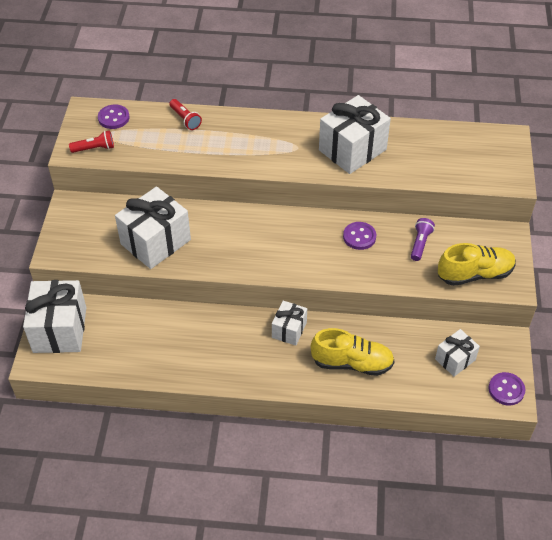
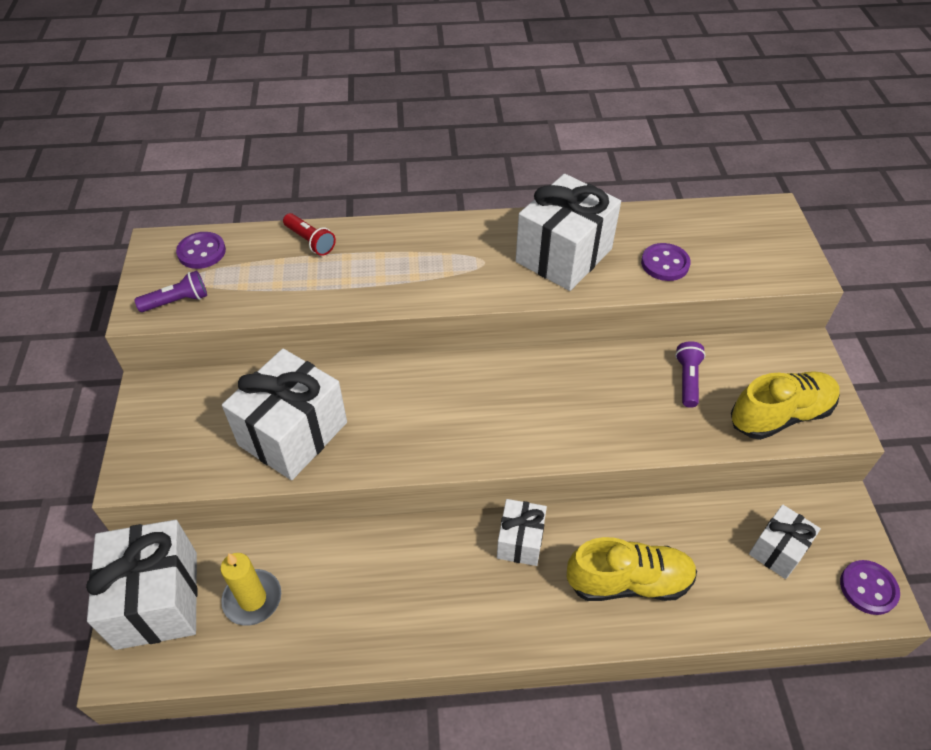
camera: 10 degrees left, 0 degrees up
red flashlight [69,130,114,153] -> purple flashlight [134,270,207,312]
purple button [343,222,376,250] -> purple button moved to [641,243,691,281]
none -> yellow candle [220,553,281,626]

